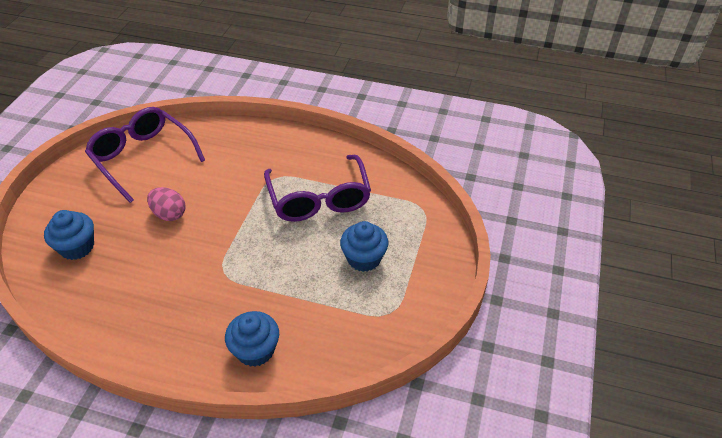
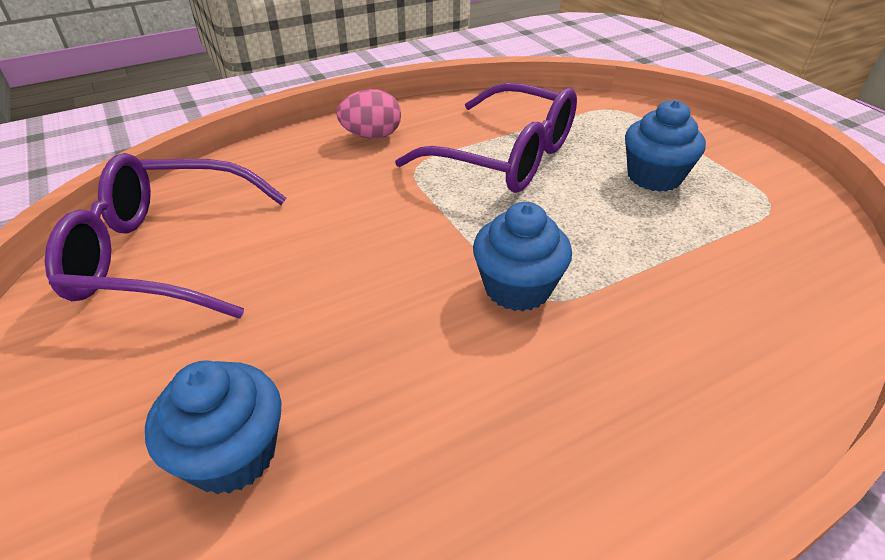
camera: 45 degrees left, 5 degrees down
pink egg [147,187,185,221] -> pink egg moved to [336,89,401,139]
blue cupcake [225,311,279,367] -> blue cupcake moved to [473,202,572,311]

